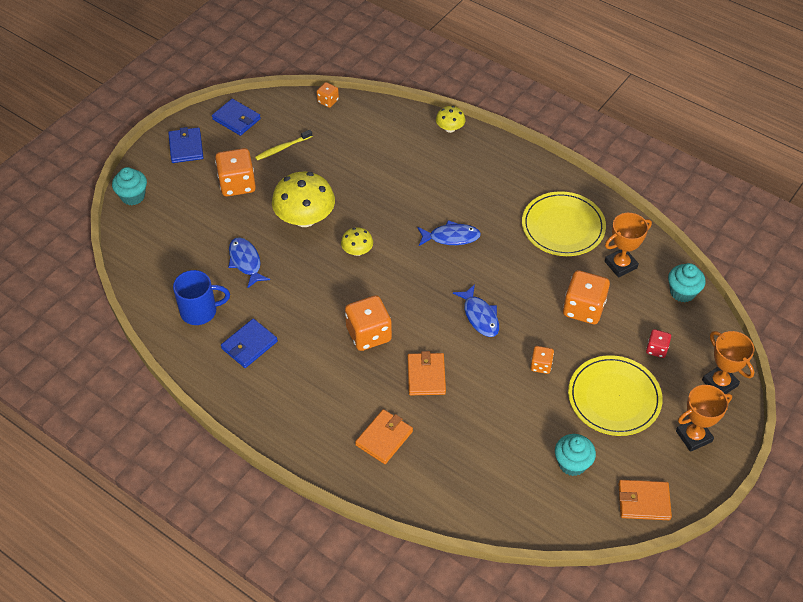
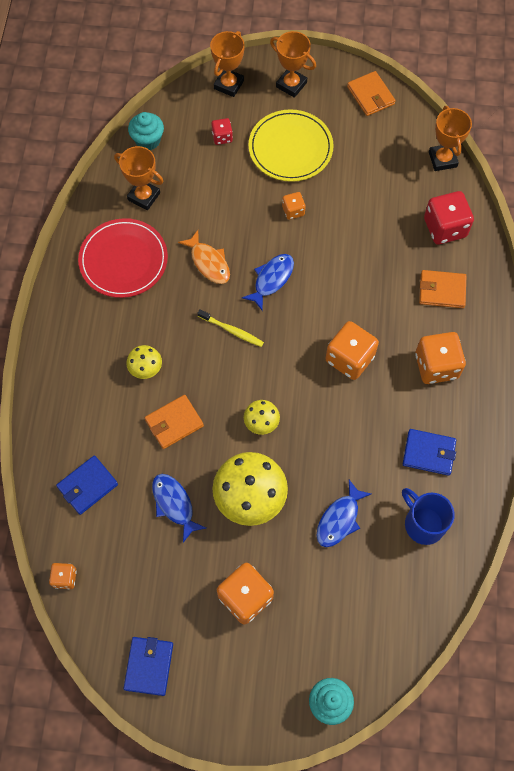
camera: 120 degrees left, 15 degrees up
blue wallet [168,127,203,163] -> blue wallet moved to [56,455,118,515]
yellow toothbrush [255,130,312,161] -> yellow toothbrush moved to [197,309,264,347]
orange wallet [408,351,446,395] -> orange wallet moved to [145,395,204,449]
blue fish [418,220,481,246] -> blue fish moved to [152,474,206,543]
yellow mushroom [436,106,465,133] -> yellow mushroom moved to [126,345,162,379]
yellow plate [522,191,606,256] -> red plate [78,218,168,298]
turquoise cupcake [555,434,596,476] -> none
orange dice [563,270,610,324] -> orange dice moved to [415,332,466,384]
none -> orange fish [178,230,230,284]
none -> red dice [424,191,474,245]
none -> orange trophy [429,106,472,171]

